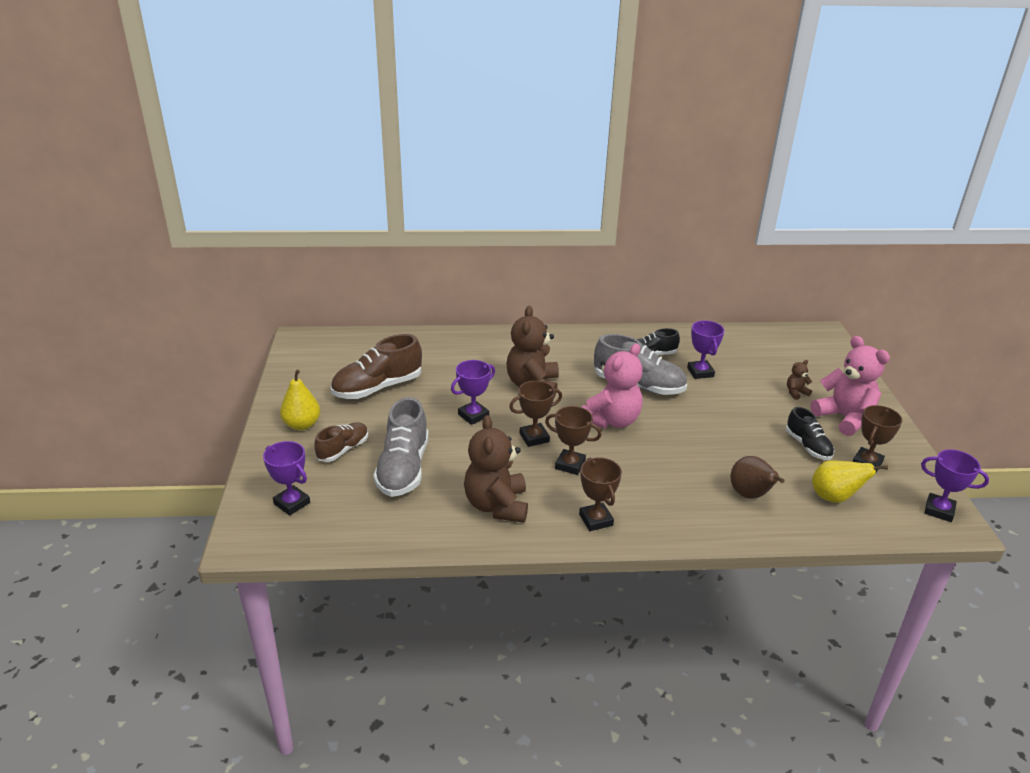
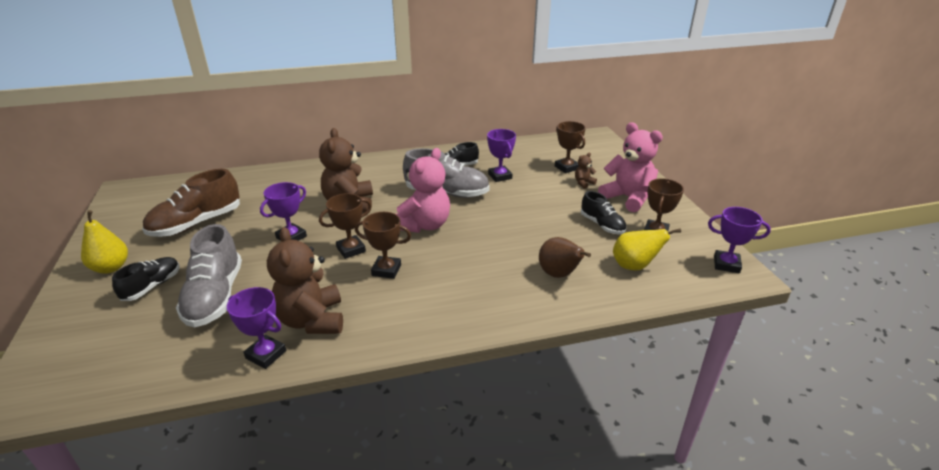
camera: 10 degrees left, 0 degrees up
purple trophy [263,441,310,516] -> purple trophy moved to [227,287,286,369]
brown shoe [314,422,368,462] -> black shoe [112,257,180,301]
brown trophy [579,457,622,531] -> brown trophy moved to [555,121,586,173]

